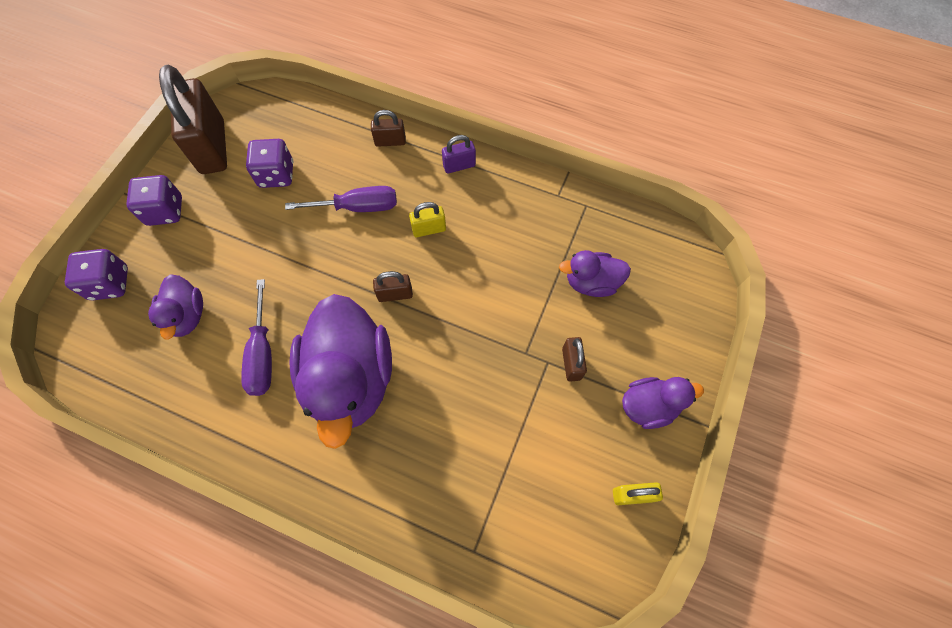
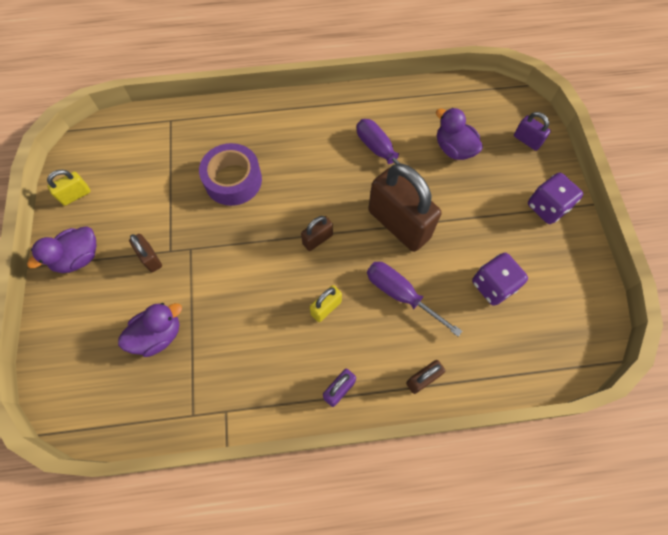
camera: 150 degrees right, 0 degrees up
purple dice [65,249,128,301] -> purple padlock [514,112,551,151]
brown padlock [159,65,227,174] -> brown padlock moved to [368,163,441,252]
purple screwdriver [285,186,397,212] -> purple screwdriver turned 75 degrees clockwise [367,262,462,337]
purple duck [289,294,392,449] -> none
none -> purple tape [199,143,262,206]

